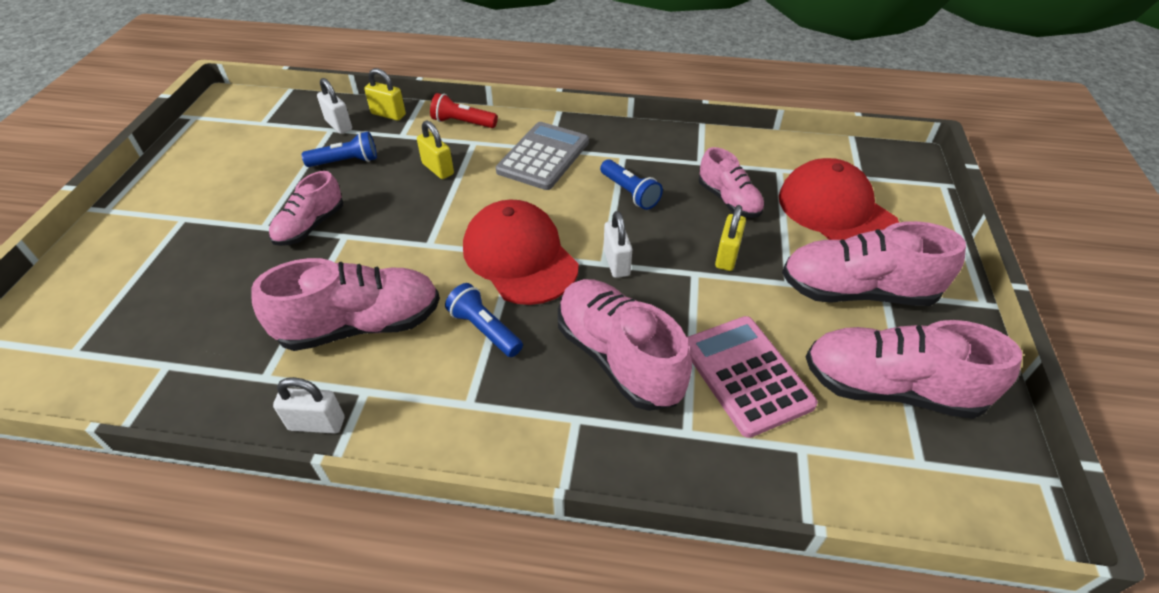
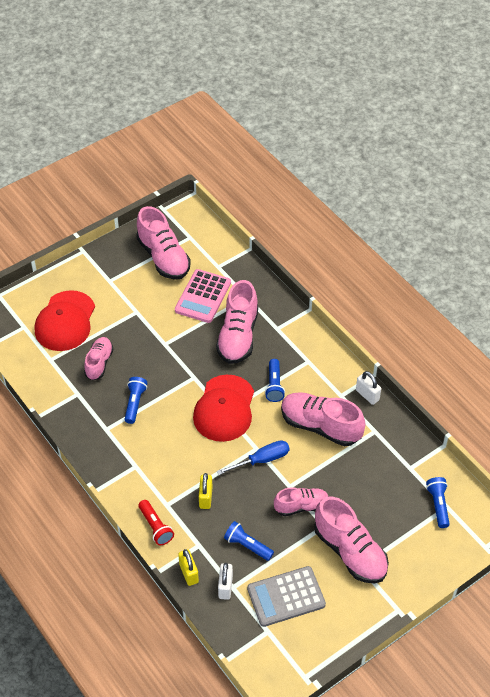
camera: 135 degrees left, 5 degrees up
grey calculator [496,122,589,190] -> grey calculator moved to [247,566,326,627]
white padlock [604,211,632,278] -> none
yellow padlock [715,205,746,271] -> none
pink shoe [782,221,966,306] -> pink shoe moved to [314,497,389,584]
none -> blue screwdriver [217,440,290,475]
none -> blue flashlight [426,477,450,528]

